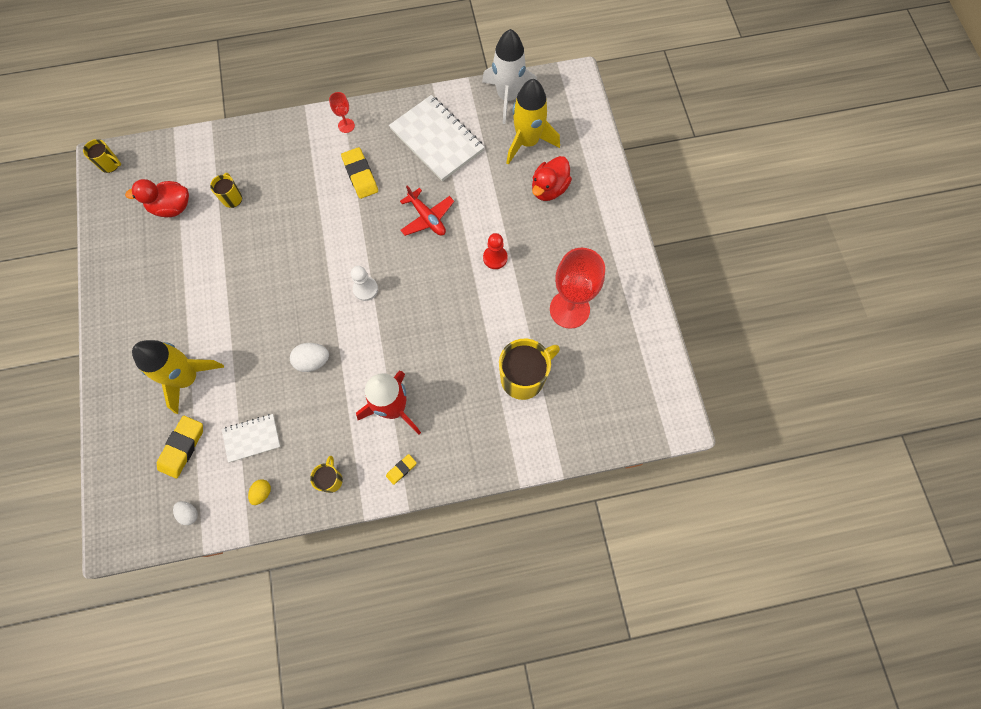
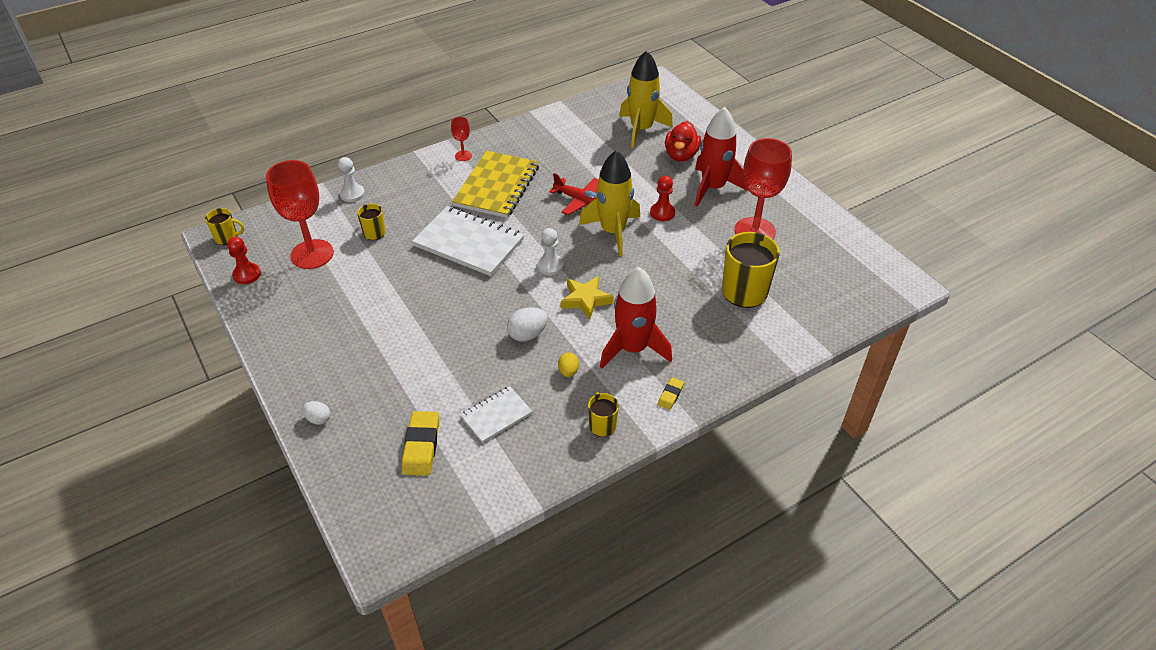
camera: 20 degrees left, 25 degrees down
red duck [125,179,189,217] -> red goblet [266,160,334,269]
yellow rocket [132,340,224,414] -> yellow rocket moved to [579,150,640,256]
white egg [173,501,198,525] -> white egg moved to [302,401,330,425]
yellow egg [248,479,271,505] -> yellow egg moved to [558,352,579,377]
yellow eraser [341,147,378,199] -> yellow notebook [452,151,539,218]
white notebook [389,95,485,181] -> white notebook moved to [412,206,524,276]
white rocket [482,29,537,124] -> none
none -> red pawn [227,237,261,284]
none -> white pawn [338,157,365,202]
none -> yellow star [561,276,614,320]
none -> red rocket [695,107,748,206]

